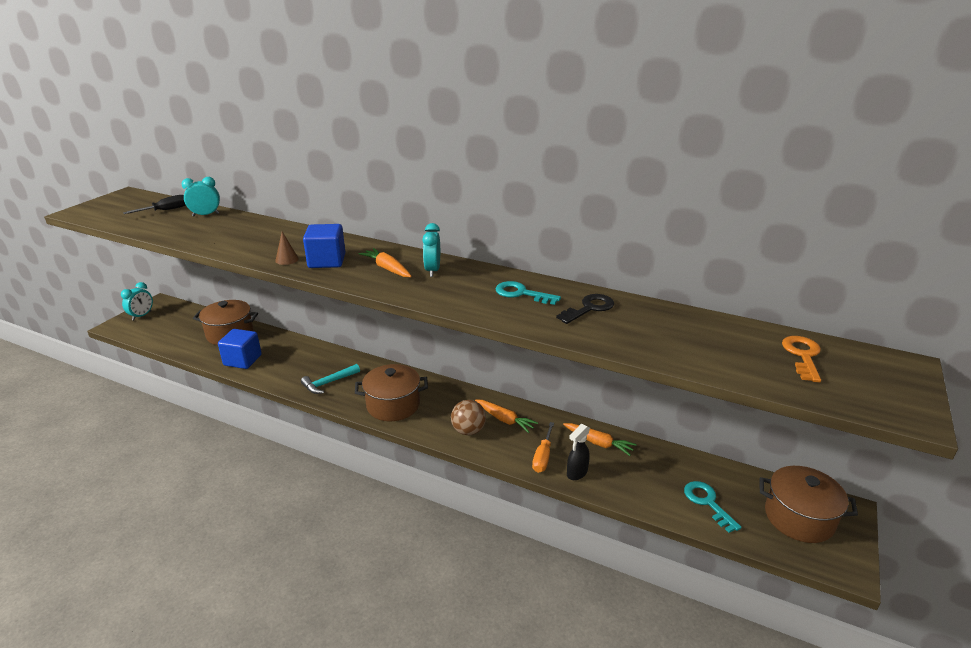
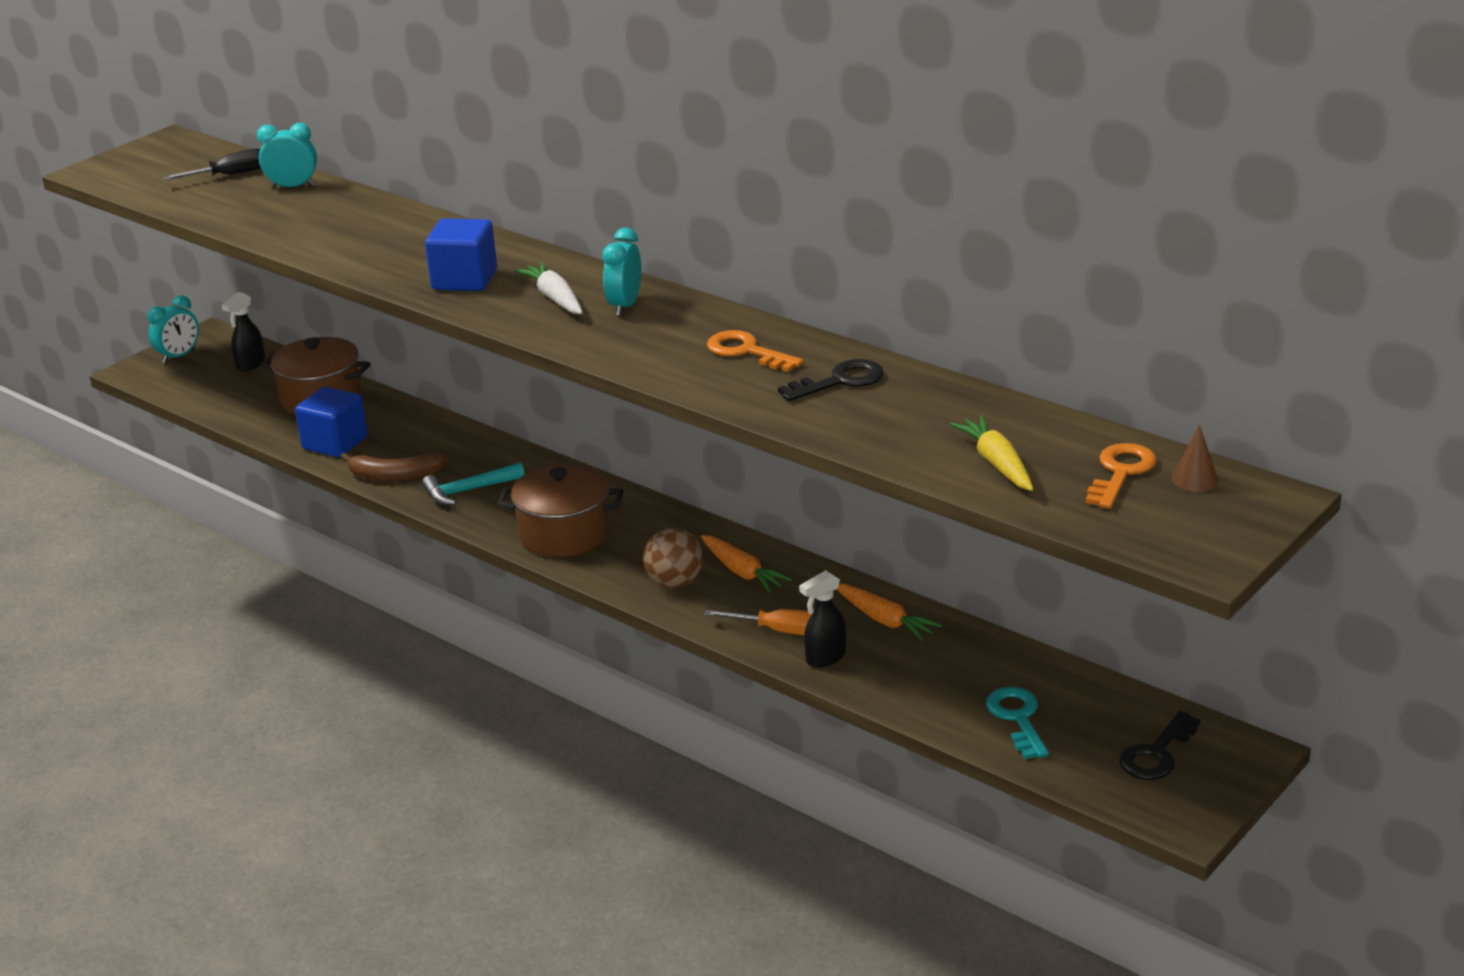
camera: 15 degrees right, 0 degrees up
brown cone [275,232,299,265] -> brown cone moved to [1172,424,1219,492]
orange carrot [359,248,412,277] -> white carrot [515,262,583,314]
turquoise key [496,281,561,305] -> orange key [707,330,803,372]
orange screwdriver [532,422,554,473] -> orange screwdriver turned 105 degrees counterclockwise [704,609,812,635]
brown pot [760,466,858,543] -> black key [1119,711,1201,780]
none -> black spray bottle [222,292,265,371]
none -> brown banana [340,453,449,481]
none -> yellow carrot [950,415,1033,491]

